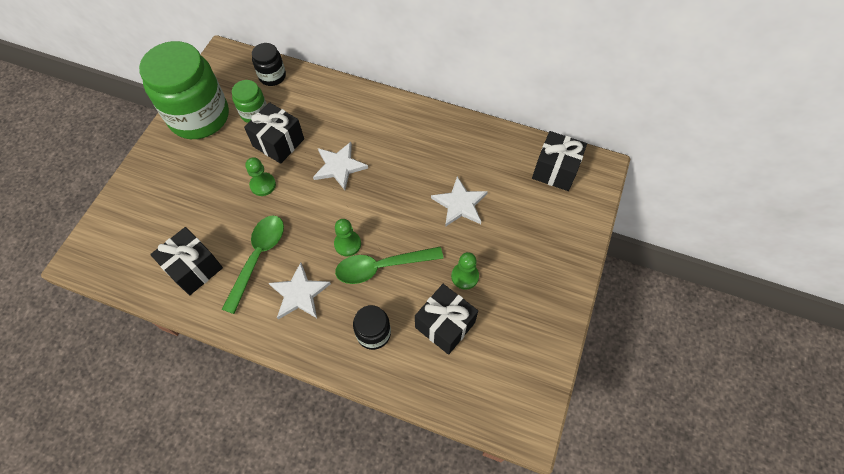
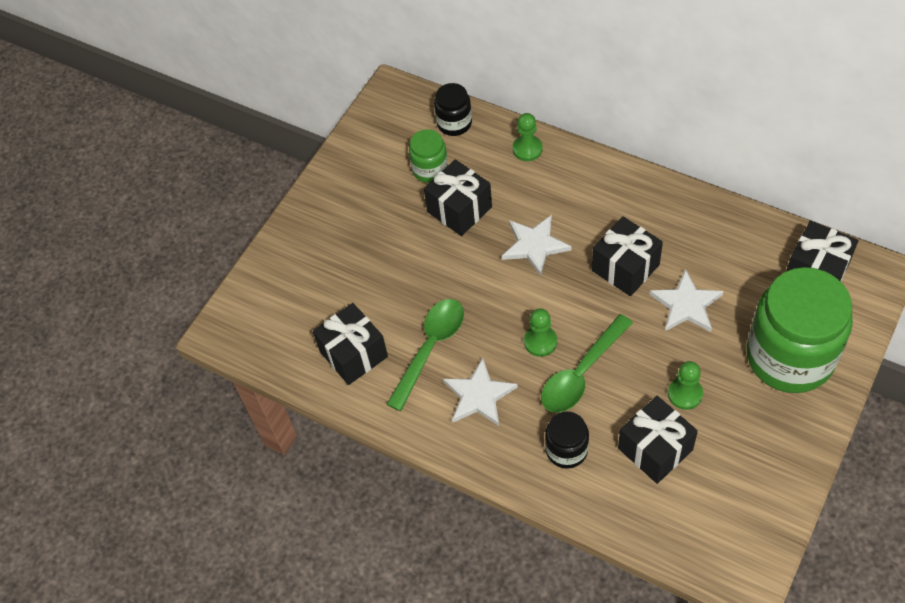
camera: 15 degrees right, 5 degrees down
green jar [139,41,229,139] -> green jar moved to [746,267,853,393]
green pawn [245,157,276,196] -> green pawn moved to [512,113,543,161]
green spoon [335,247,444,284] -> green spoon turned 45 degrees counterclockwise [541,314,633,413]
none -> black gift [592,216,663,296]

